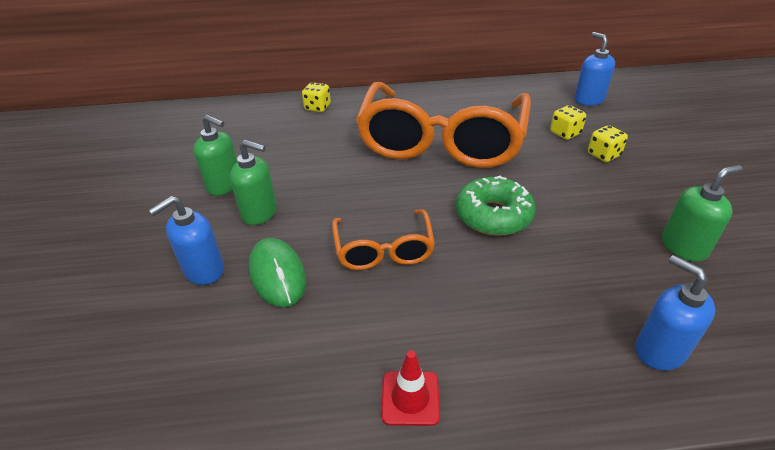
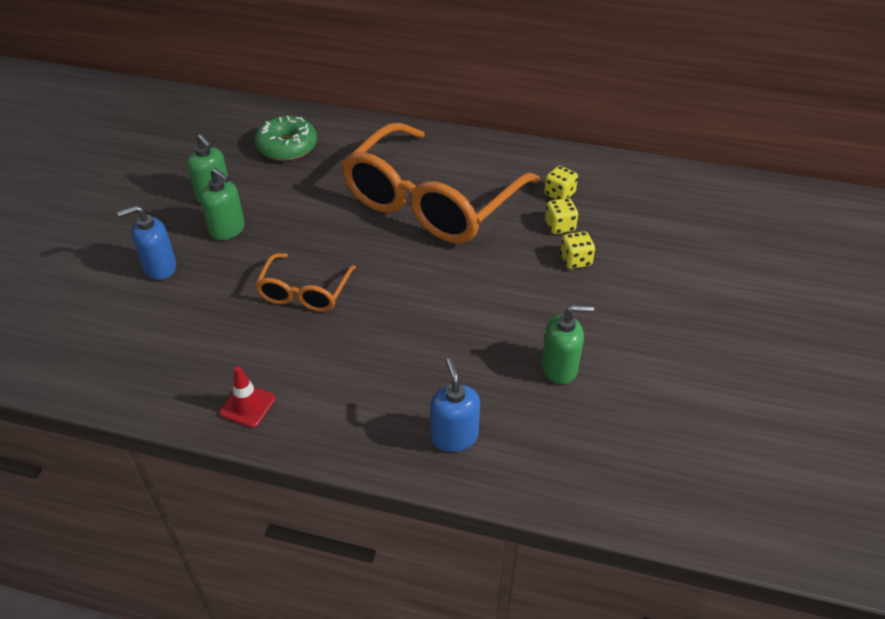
camera: 20 degrees right, 5 degrees up
green mouse [249,238,306,307] -> none
yellow dice [302,82,331,112] -> yellow dice moved to [544,166,578,200]
green donut [456,176,536,236] -> green donut moved to [255,116,317,161]
blue soap dispenser [574,32,615,106] -> none

